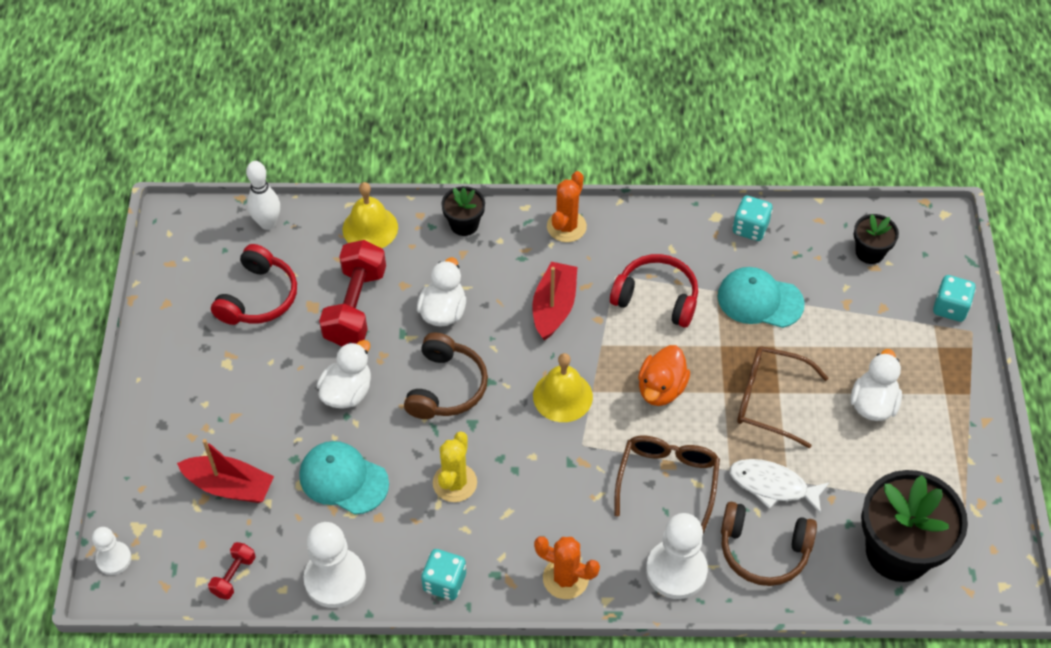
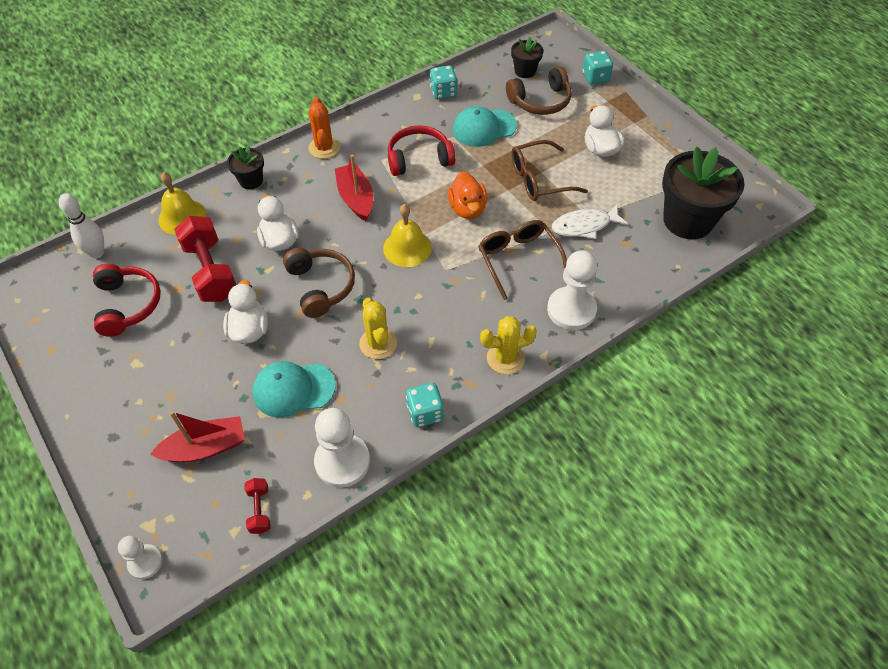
camera: 35 degrees left, 0 degrees up
orange cactus [534,536,600,599] -> yellow cactus [480,316,537,374]
brown headphones [721,502,817,586] -> brown headphones moved to [506,67,572,115]

